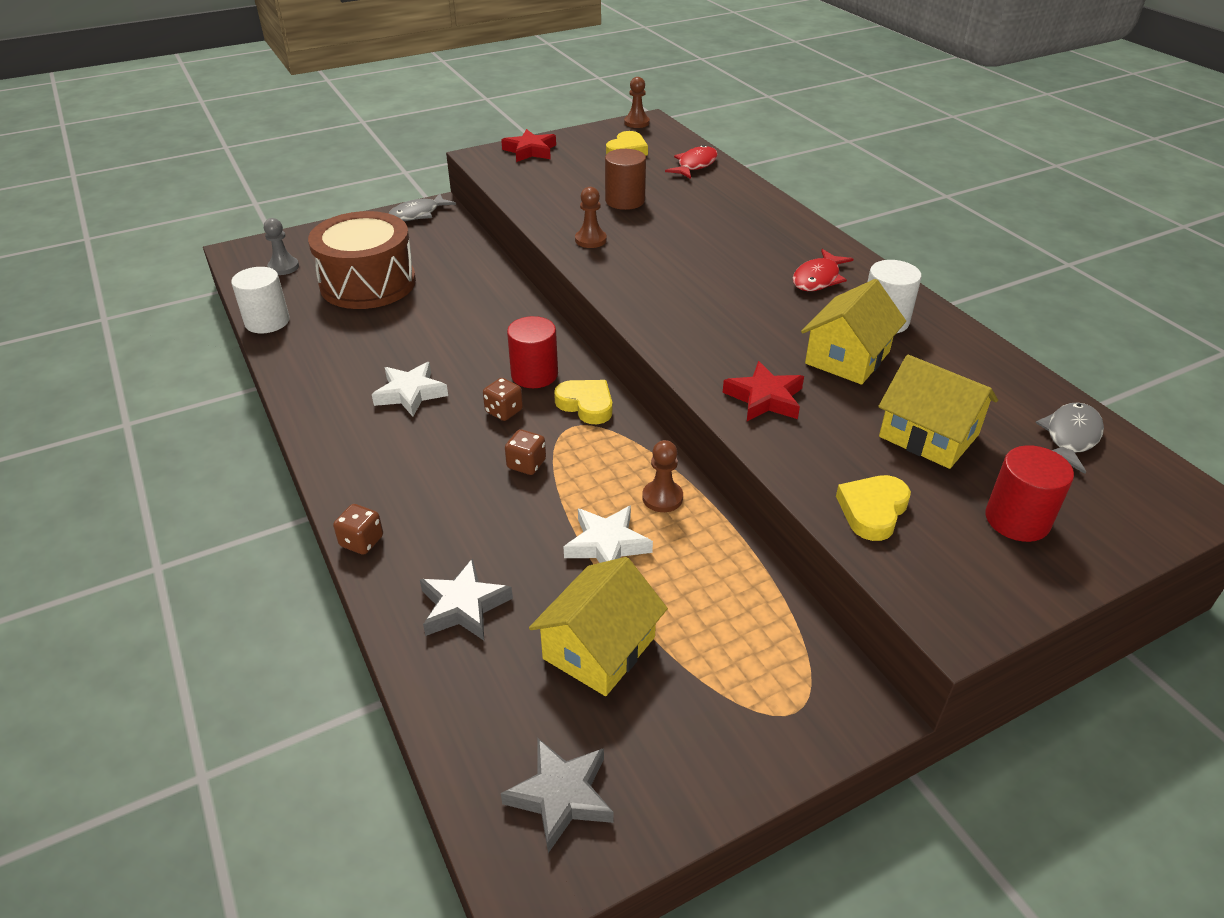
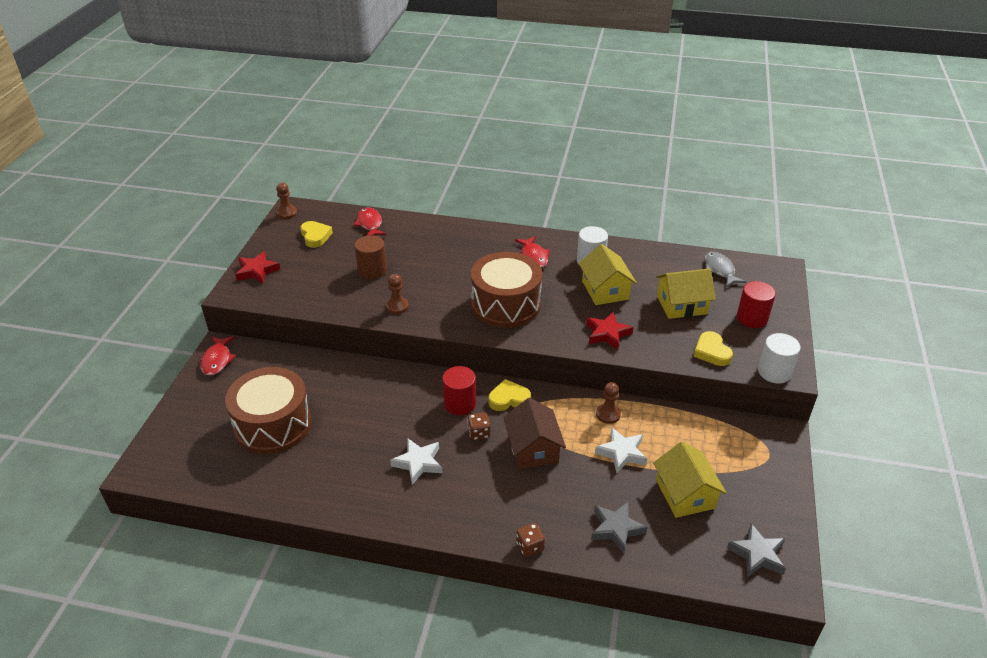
camera: 50 degrees left, 0 degrees up
white cylinder [231,267,290,333] -> white cylinder moved to [758,333,801,384]
grey pawn [264,218,299,275] -> none
grey fish [389,193,456,221] -> red fish [200,336,236,376]
brown dice [505,429,546,475] -> brown house [503,398,566,469]
none -> brown drum [471,252,542,328]

